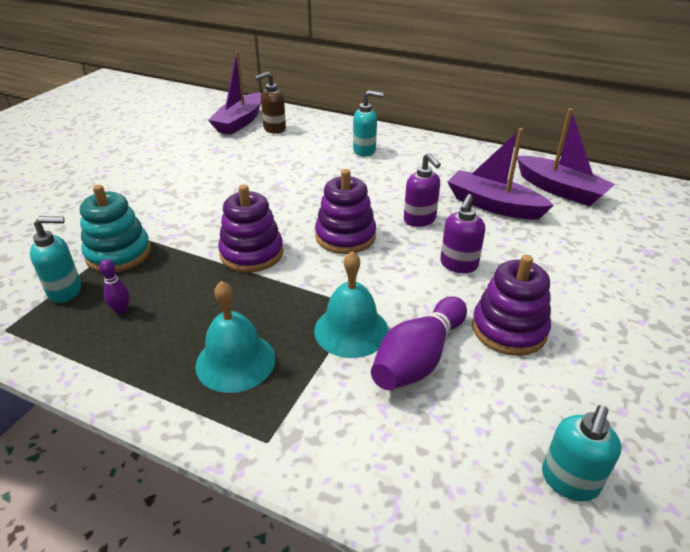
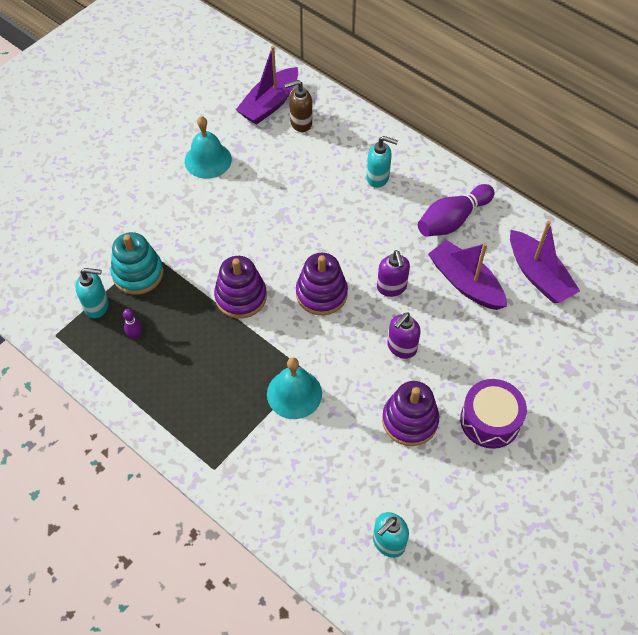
camera: 15 degrees right, 20 degrees up
turquoise bell [195,281,275,393] -> turquoise bell moved to [185,116,232,179]
purple bowling pin [371,296,467,390] -> purple bowling pin moved to [418,184,495,237]
none -> purple drum [460,379,527,449]

